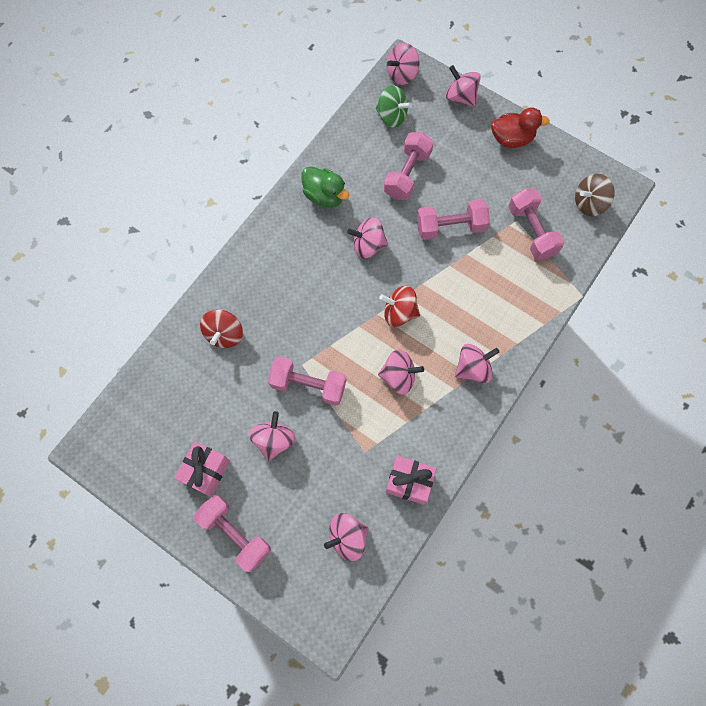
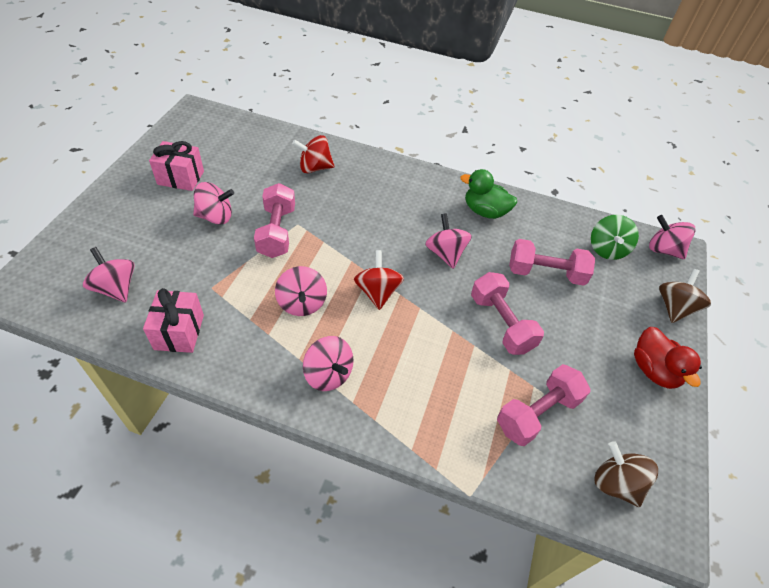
camera: 70 degrees right, 20 degrees down
pink dumbbell [194,495,271,572] -> none
green duck [301,166,349,208] -> green duck turned 90 degrees clockwise [460,169,517,219]
pink spinning top [446,65,480,107] -> brown spinning top [659,269,711,323]

